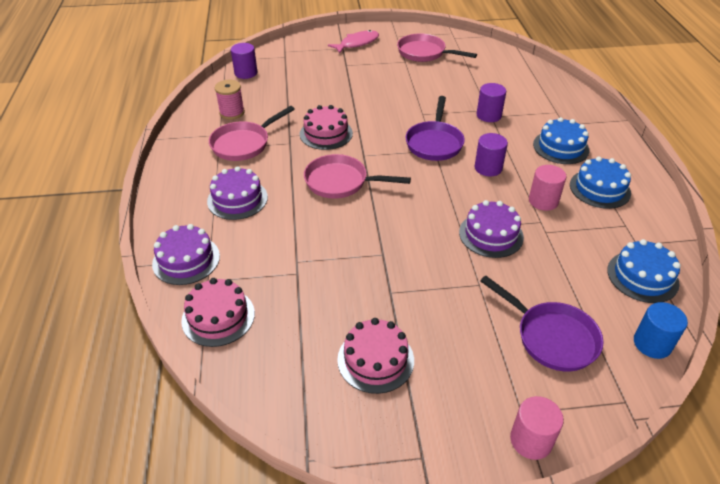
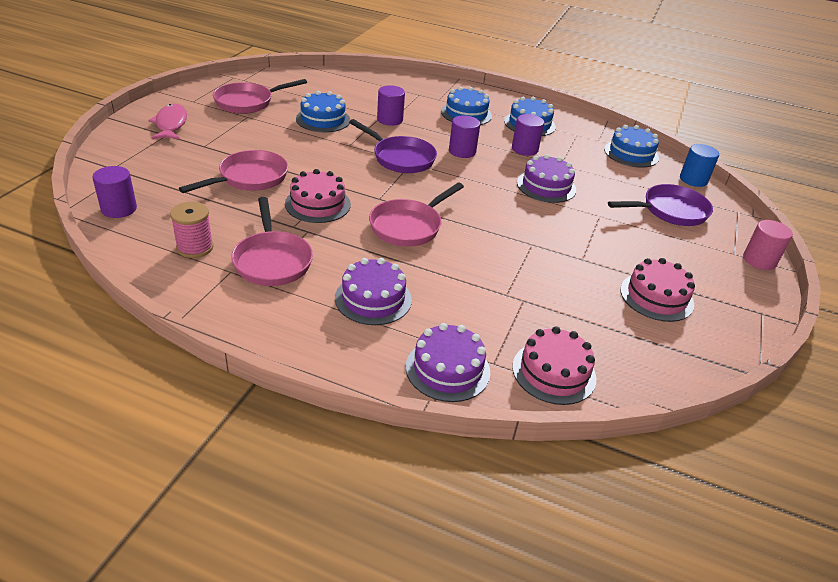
camera: 65 degrees left, 5 degrees down
pink cylinder [529,165,566,211] -> purple cylinder [512,114,544,156]
none -> pink pan [179,150,288,193]
none -> blue cake [296,91,350,132]

